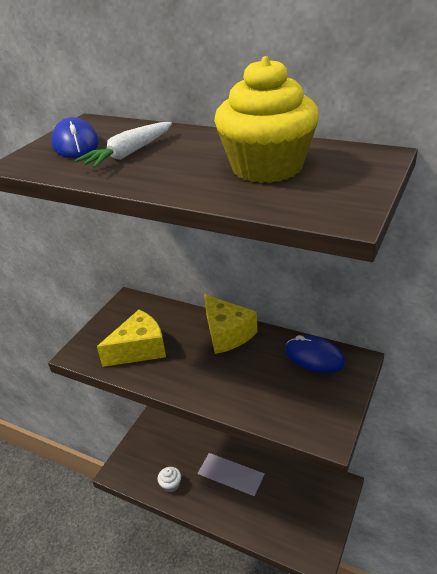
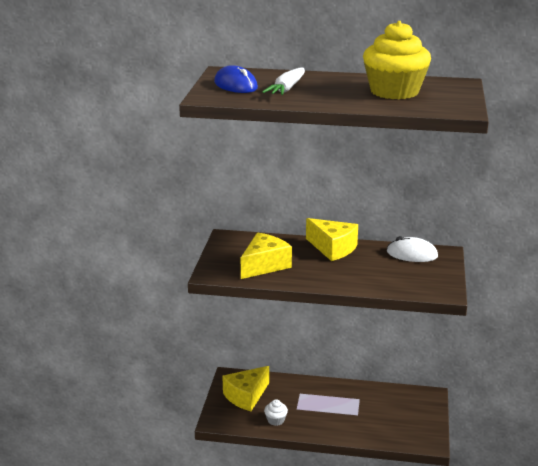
camera: 20 degrees left, 10 degrees down
blue mouse [285,335,345,373] -> white mouse [387,236,438,262]
none -> yellow cheese [222,366,269,411]

